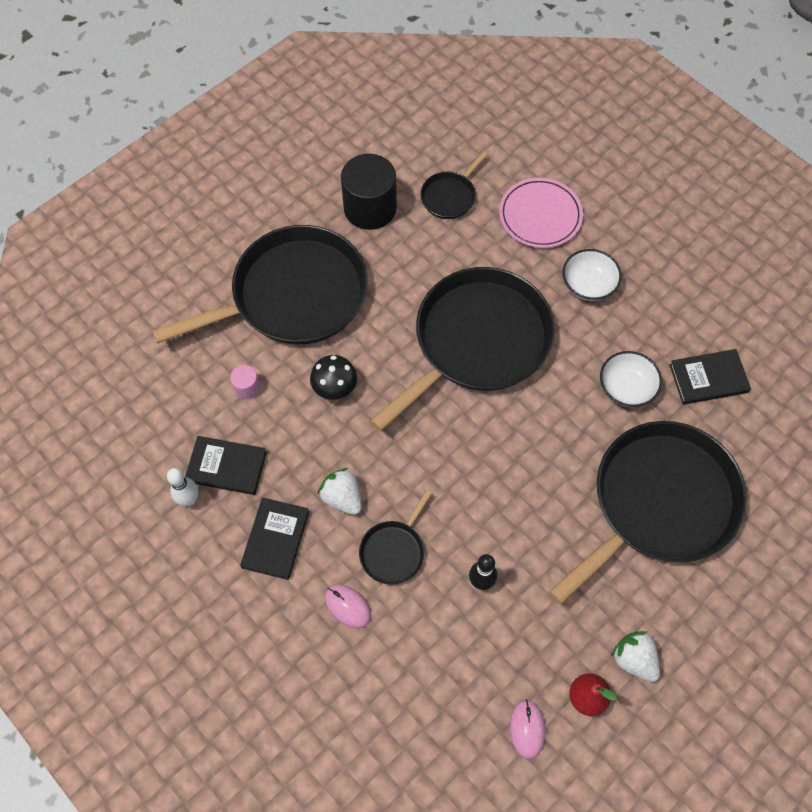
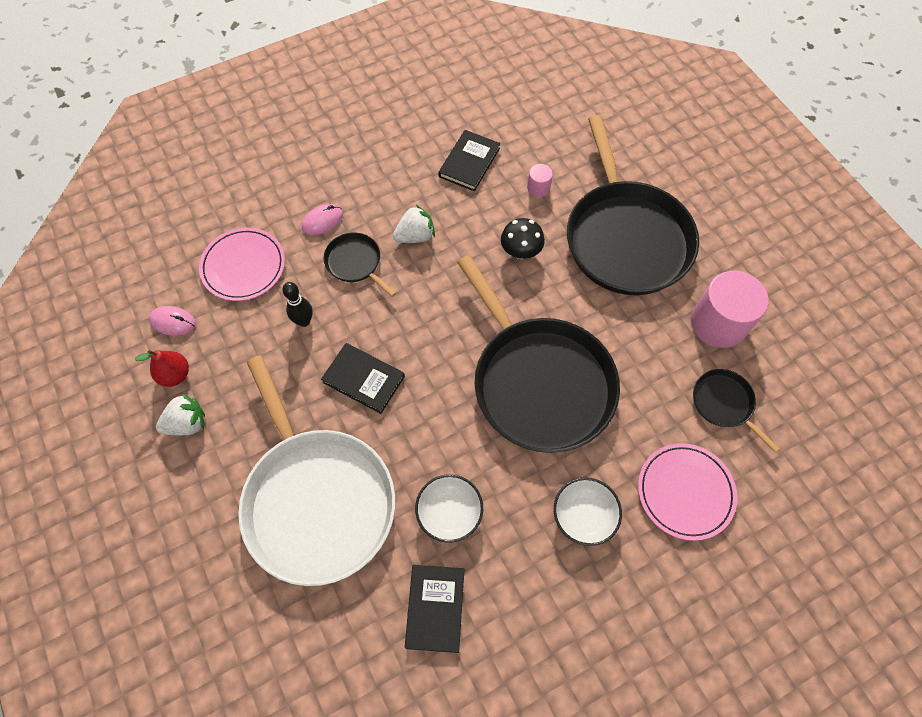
camera: 105 degrees right, 0 degrees up
white bowling pin [167,468,199,506] -> none
black book [240,498,309,580] -> black book moved to [321,343,405,414]
black cylinder [341,154,397,230] -> pink cylinder [691,271,769,348]
black pan [549,421,747,605] -> white pan [238,355,395,586]
none -> pink plate [199,228,285,301]

